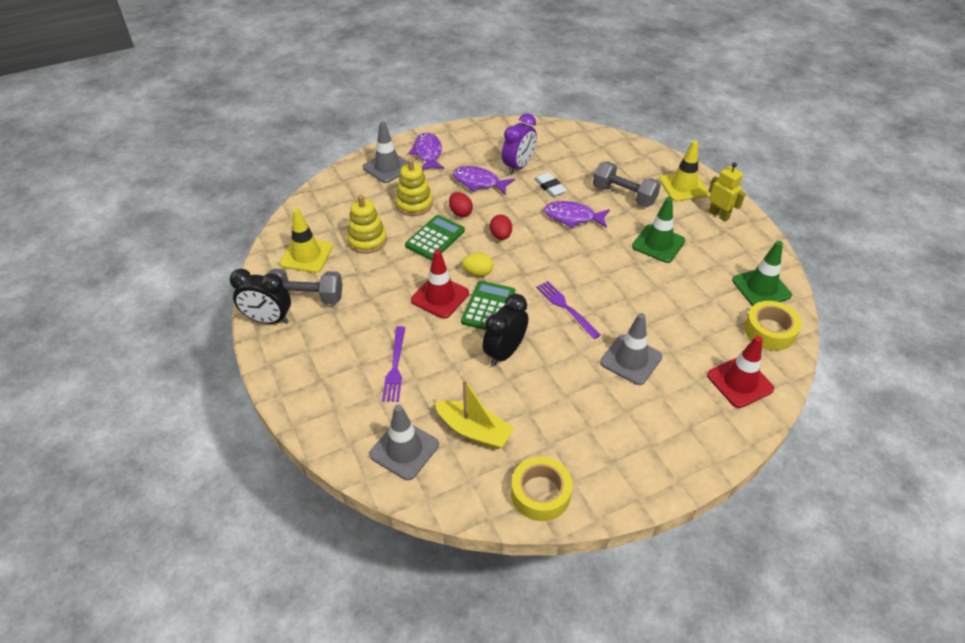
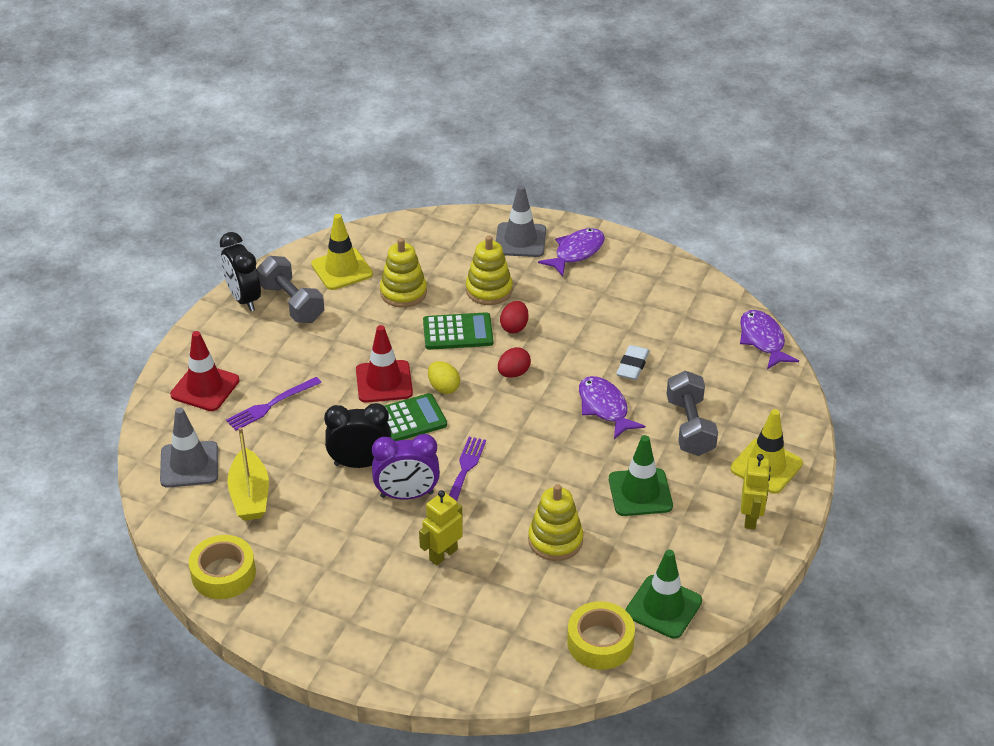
camera: 50 degrees right, 5 degrees down
purple fish [452,166,515,195] -> purple fish moved to [740,310,799,369]
purple clock [502,113,537,175] -> purple clock moved to [372,434,440,500]
grey traffic cone [600,313,662,385] -> yellow robot [419,490,463,565]
red traffic cone [707,336,774,408] -> red traffic cone moved to [170,331,239,411]
none -> yellow stacking toy [528,484,583,561]

